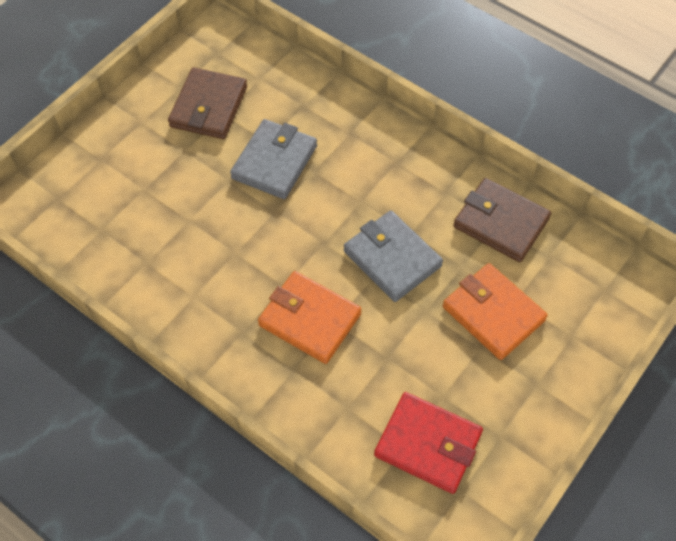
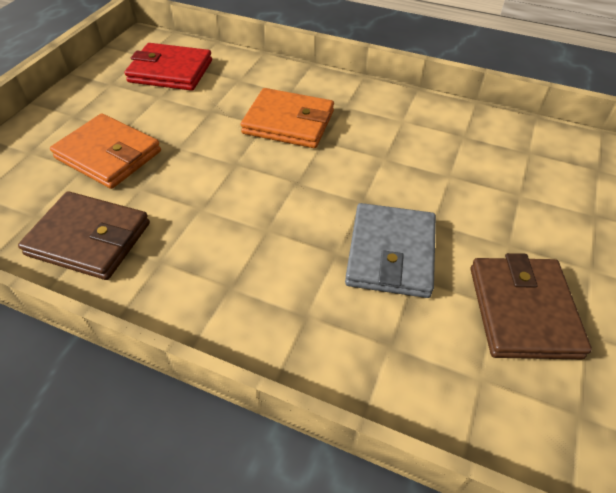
camera: 165 degrees right, 10 degrees down
grey wallet [344,210,443,302] -> none

